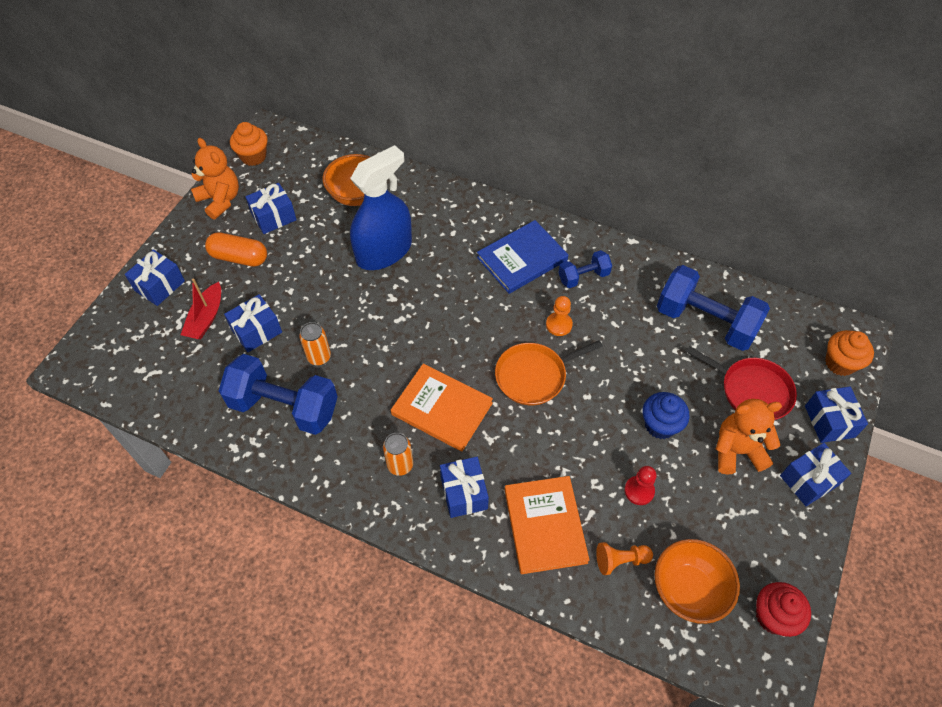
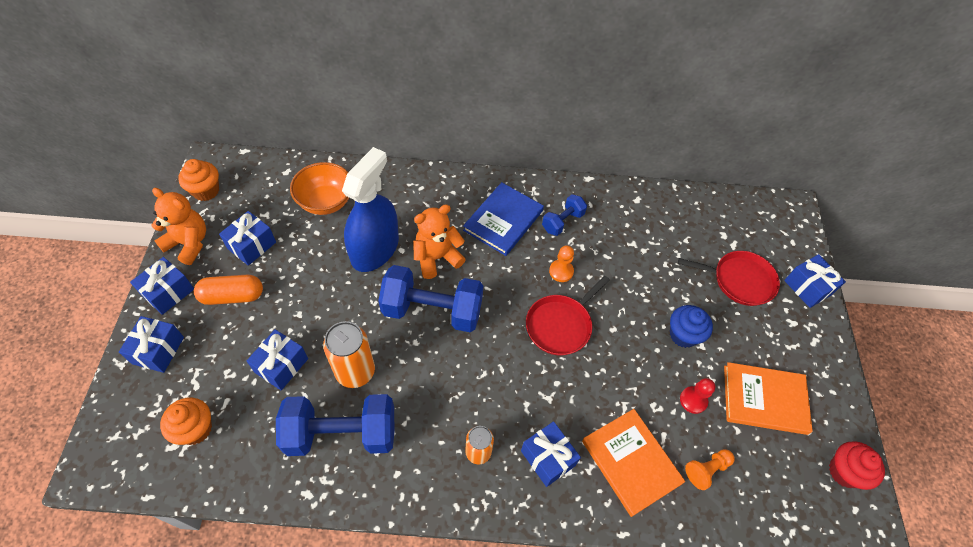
camera: 25 degrees left, 0 degrees up
red boat [181,278,221,339] -> none
orange can [299,322,331,365] -> orange can [323,321,375,388], size x1.62
orange book [391,364,493,452] -> orange book moved to [724,362,813,435]
orange pan [495,340,603,405] -> red pan [526,276,610,355]
orange bowl [654,539,740,624] -> none
blue dumbbell [657,265,770,351] -> blue dumbbell moved to [378,265,483,332]
orange teddy bear [716,399,782,475] -> orange teddy bear moved to [413,204,466,279]
blue gift [780,443,851,506] -> blue gift moved to [130,257,194,315]
orange cupcake [825,330,874,376] -> orange cupcake moved to [160,398,212,445]

